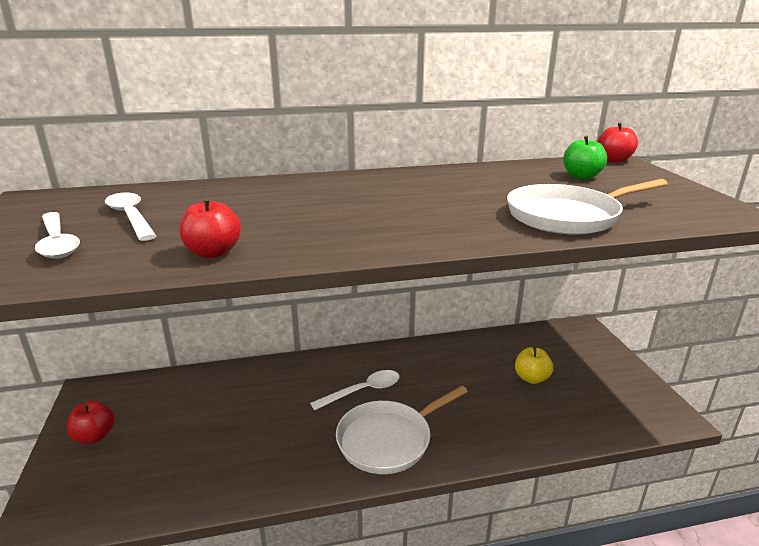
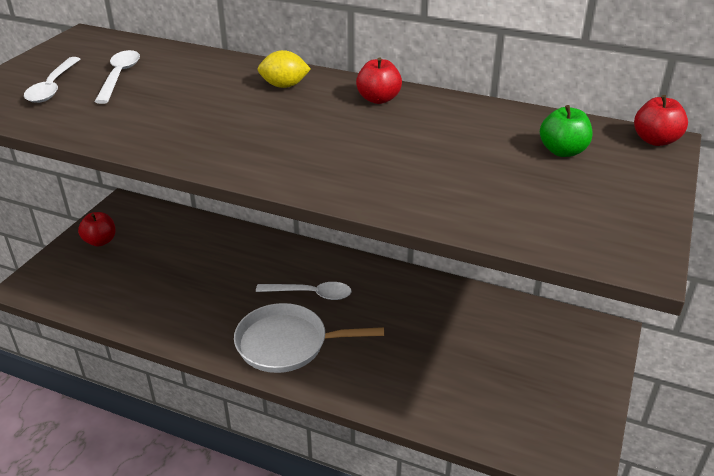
camera: 35 degrees right, 10 degrees up
red apple [180,198,241,258] -> red apple moved to [356,57,402,104]
white pan [507,179,668,235] -> none
yellow apple [515,346,553,384] -> none
none -> yellow lemon [257,50,311,88]

